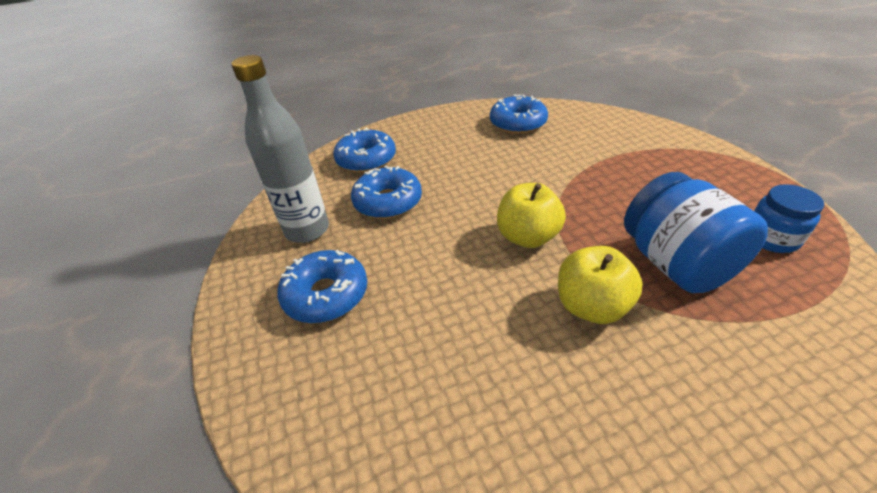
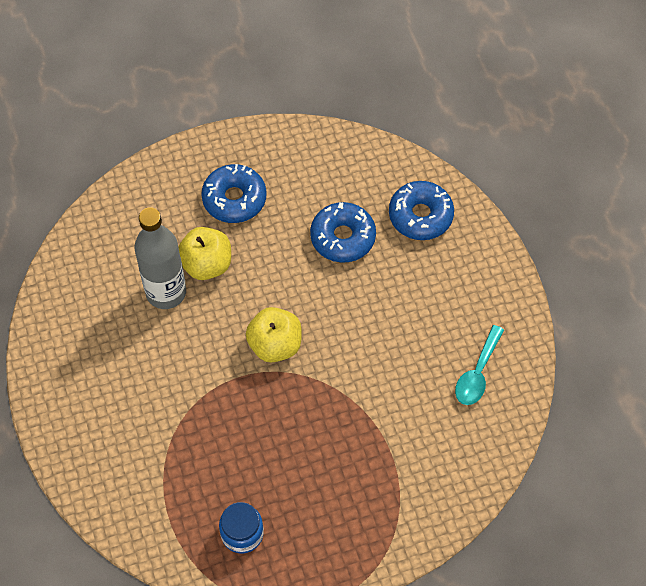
camera: 90 degrees right, 20 degrees up
grey bottle [231,55,329,243] -> grey bottle moved to [134,207,186,309]
blue donut [490,94,548,134] -> turquoise spoon [455,325,504,405]
yellow apple [558,246,643,324] -> yellow apple moved to [178,227,231,280]
blue jar [624,172,768,293] -> none

